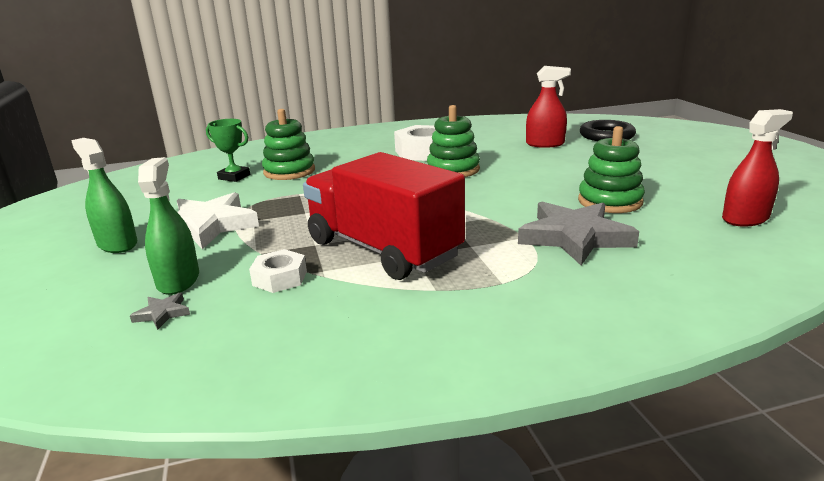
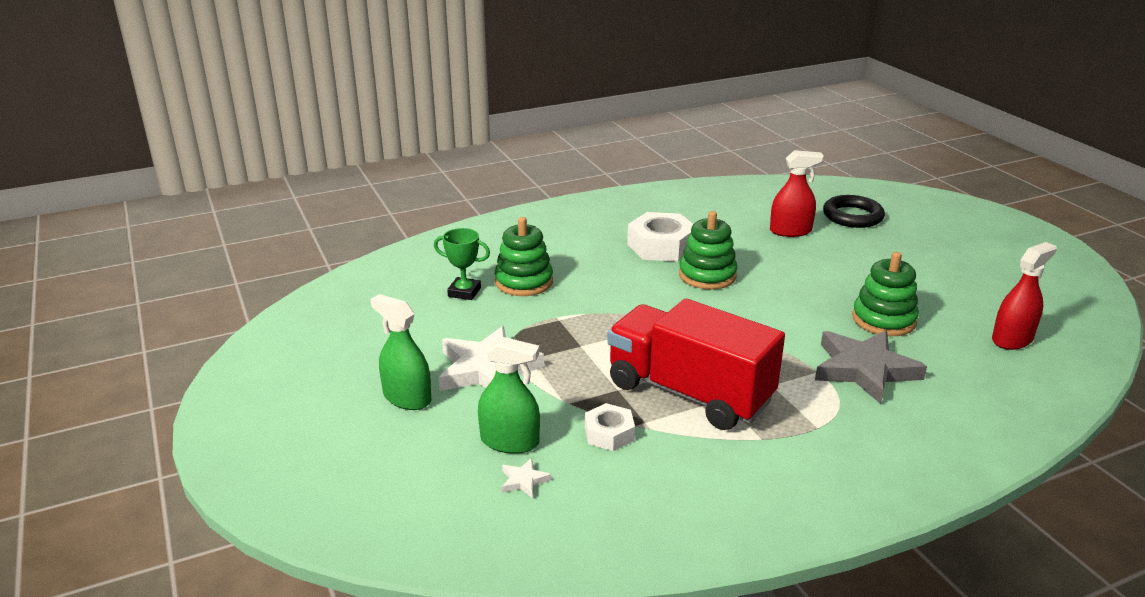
camera: 10 degrees left, 5 degrees up
grey star [130,292,190,330] -> white star [502,458,551,498]
green spray bottle [138,157,199,295] -> green spray bottle turned 120 degrees clockwise [478,336,540,454]

